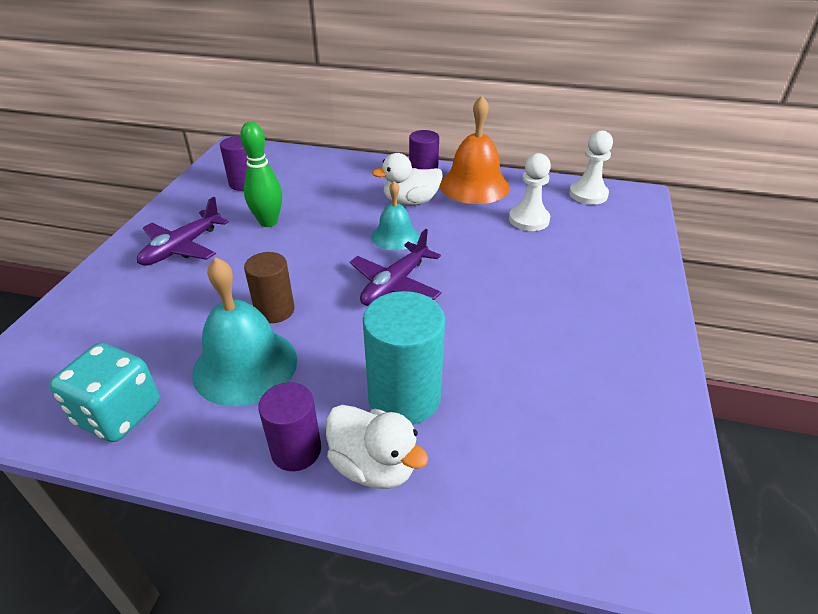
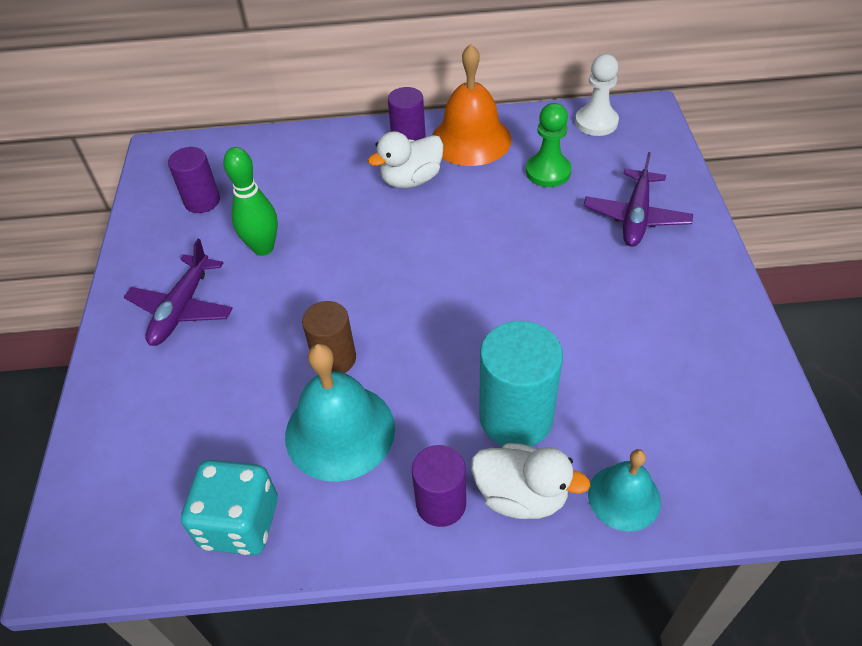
camera: 15 degrees left, 10 degrees up
purple plane [350,229,441,306] -> purple plane moved to [584,152,693,247]
turquoise bell [372,181,419,250] -> turquoise bell moved to [588,449,661,531]
white pawn [509,153,551,231] -> green pawn [526,103,572,187]

